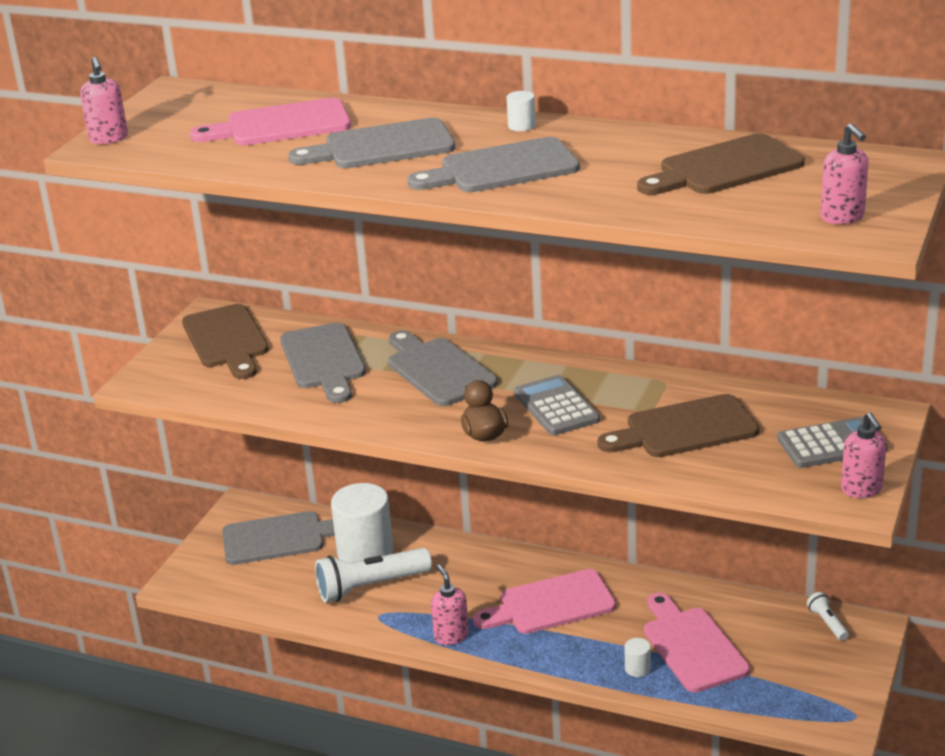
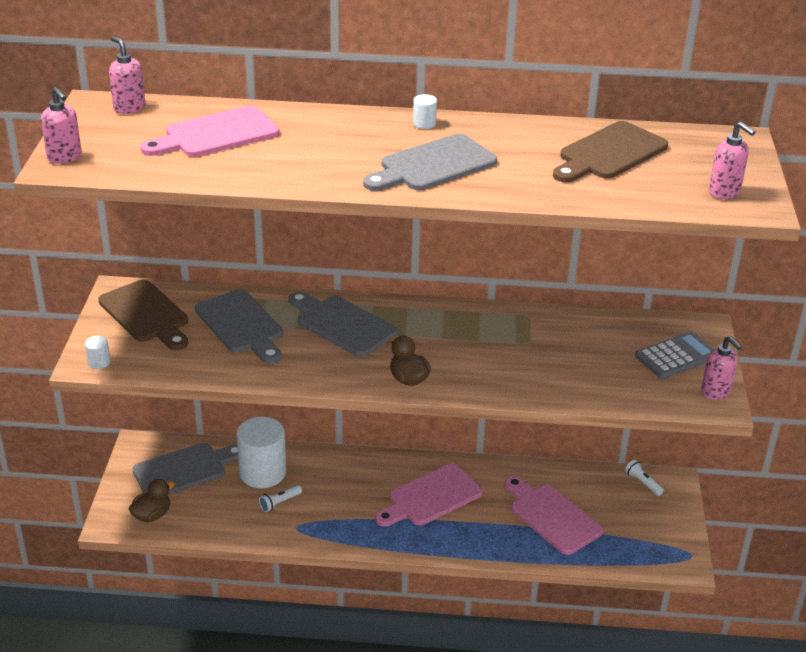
camera: 20 degrees left, 5 degrees up
grey cutting board [288,118,455,168] -> none
white flashlight [315,548,432,603] -> white flashlight [259,485,302,512], size x0.47
pink soap dispenser [431,565,469,645] -> pink soap dispenser moved to [109,36,145,114]
grey calculator [514,375,600,435] -> none
brown cutting board [597,394,759,457] -> none
white cylinder [624,638,651,677] -> white cylinder moved to [85,336,110,369]
none -> brown duck [128,479,175,522]

